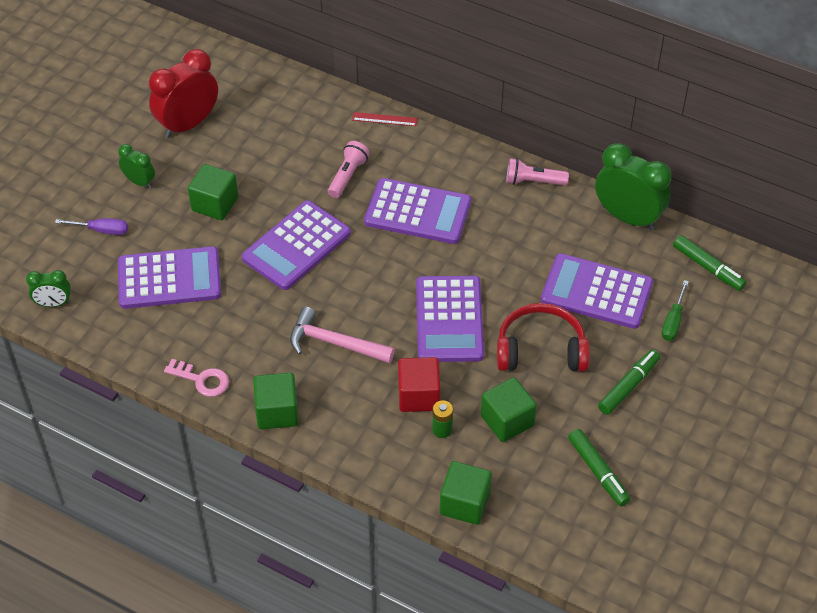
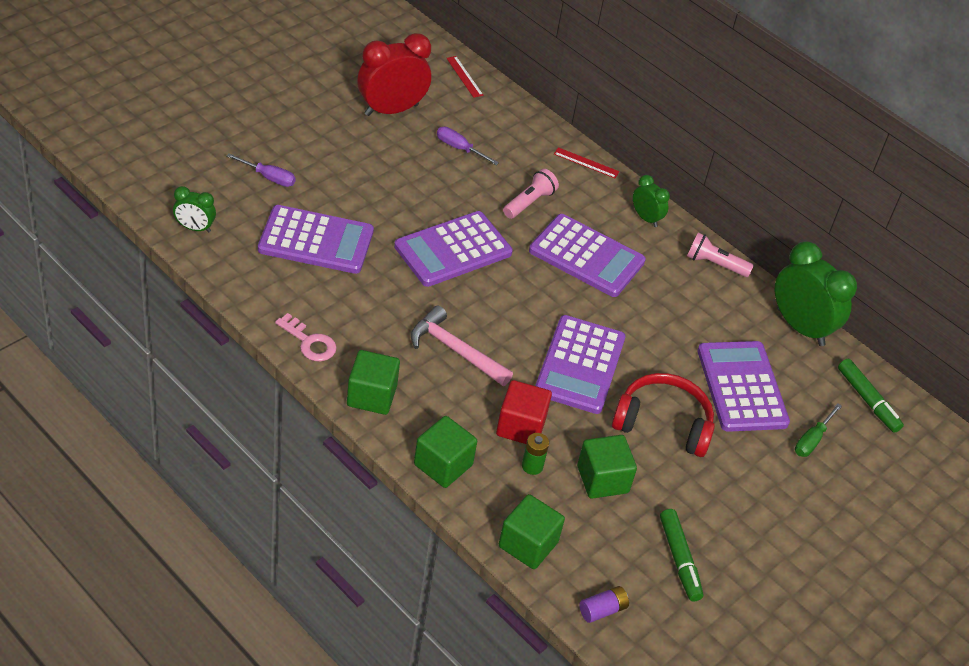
camera: 10 degrees right, 5 degrees down
green clock [118,144,155,189] -> green clock moved to [633,175,670,227]
green cube [188,164,238,220] -> green cube moved to [414,416,477,488]
purple calculator [541,253,653,329] -> purple calculator turned 45 degrees clockwise [697,341,790,432]
green marker [598,350,660,415] -> none
none -> purple screwdriver [437,127,499,165]
none -> red ruler [446,56,483,98]
none -> purple battery [579,586,629,623]

